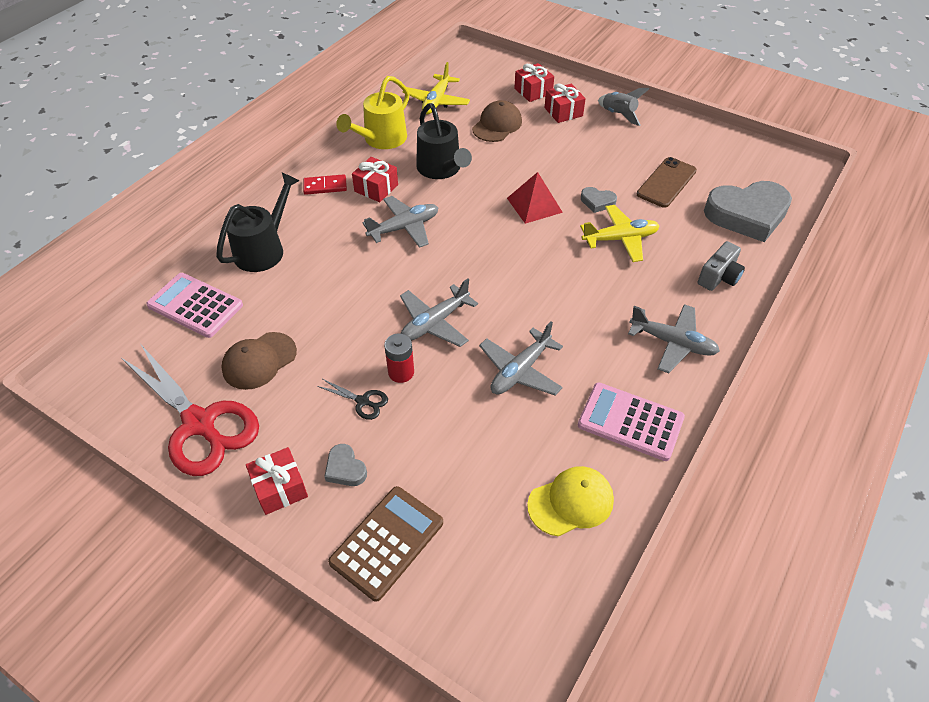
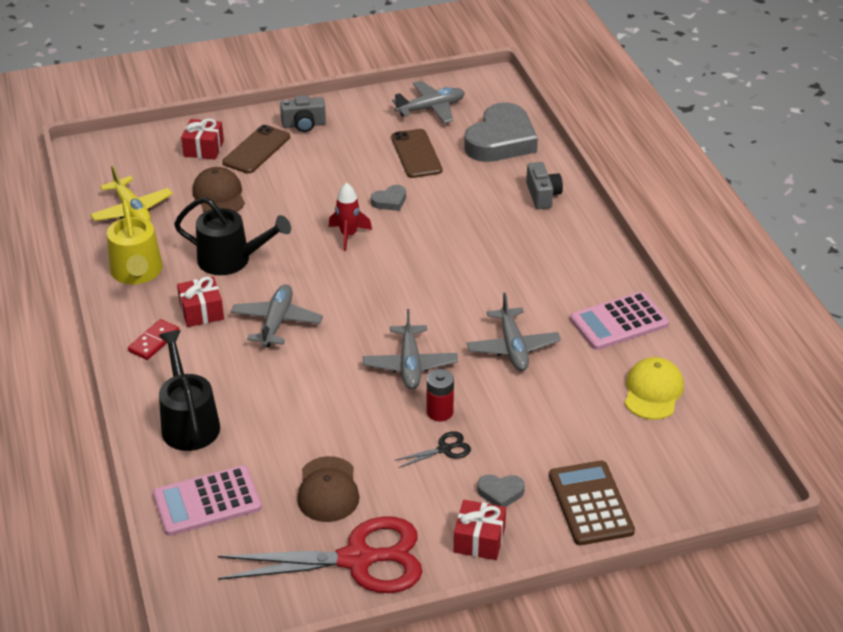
camera: 50 degrees left, 10 degrees down
red pyramid [507,172,563,224] -> red rocket [329,182,372,251]
red gift [545,83,586,123] -> brown phone [222,125,290,174]
yellow plane [580,205,659,262] -> none
grey rocket [598,88,649,126] -> grey camera [280,95,326,132]
grey plane [628,304,720,373] -> grey plane moved to [392,81,465,123]

